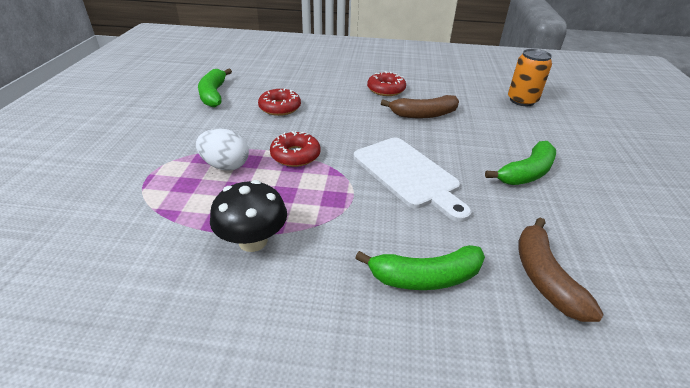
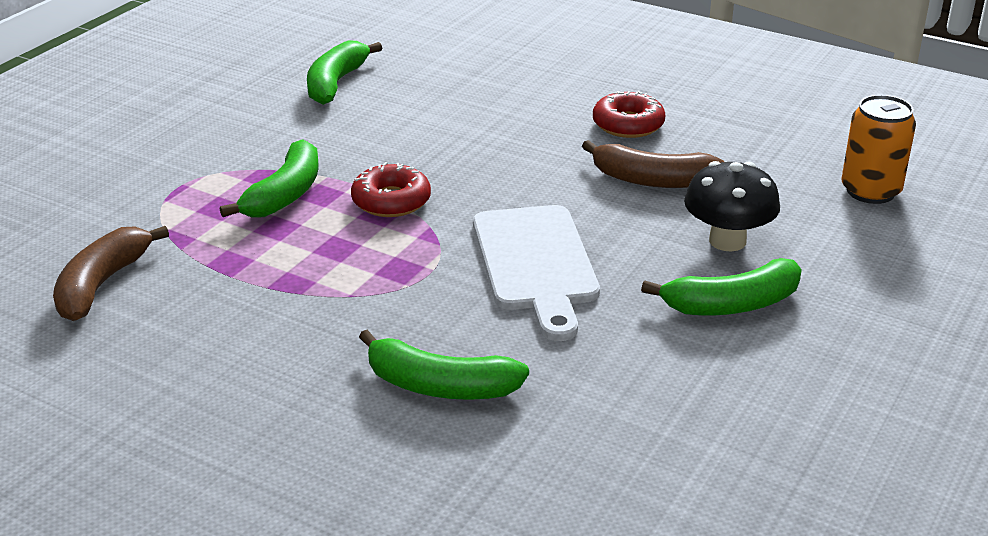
camera: 25 degrees right, 5 degrees down
white egg [196,129,249,171] -> green banana [220,139,319,218]
black mushroom [210,180,287,252] -> black mushroom moved to [684,161,780,252]
red donut [258,89,301,116] -> none
brown banana [518,218,604,322] -> brown banana moved to [53,226,169,321]

